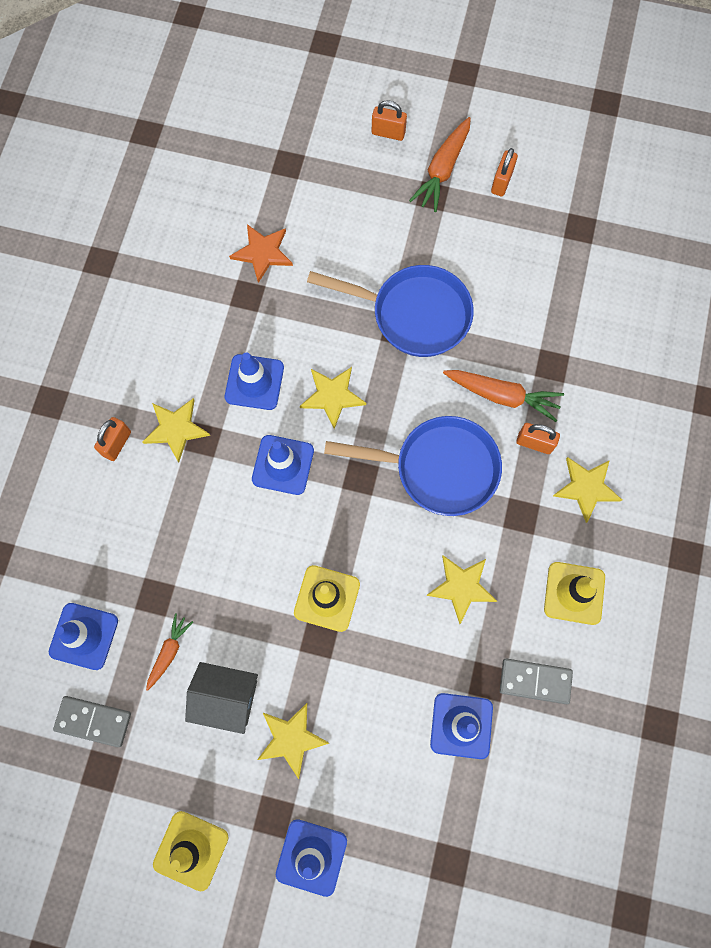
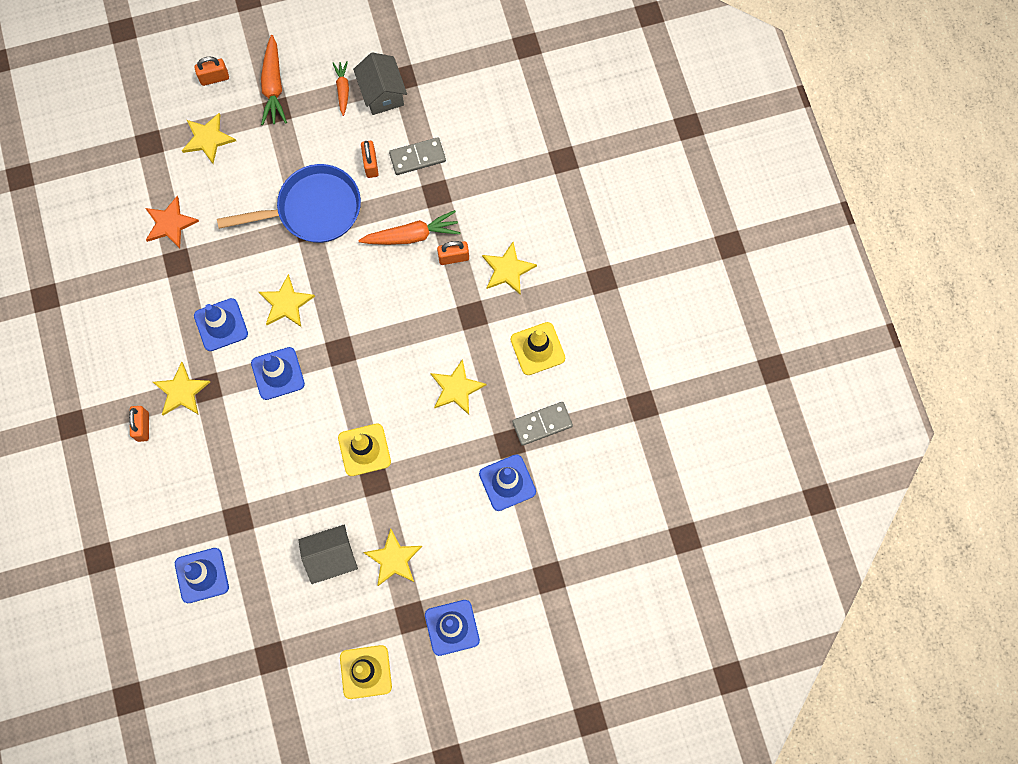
camera: 30 degrees left, 0 degrees up
grey domino [53,696,131,747] -> grey domino moved to [389,137,446,175]
orange carrot [146,613,193,691] -> orange carrot moved to [333,61,349,116]
blue pan [324,416,502,516] -> none
orange padlock [491,148,518,196] -> orange padlock moved to [361,141,379,178]
none -> yellow star [182,113,236,164]
none -> grey house [353,52,407,115]

